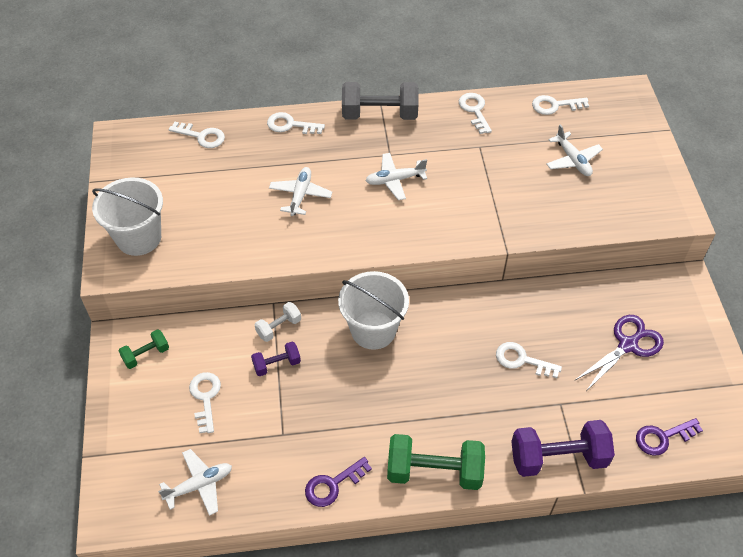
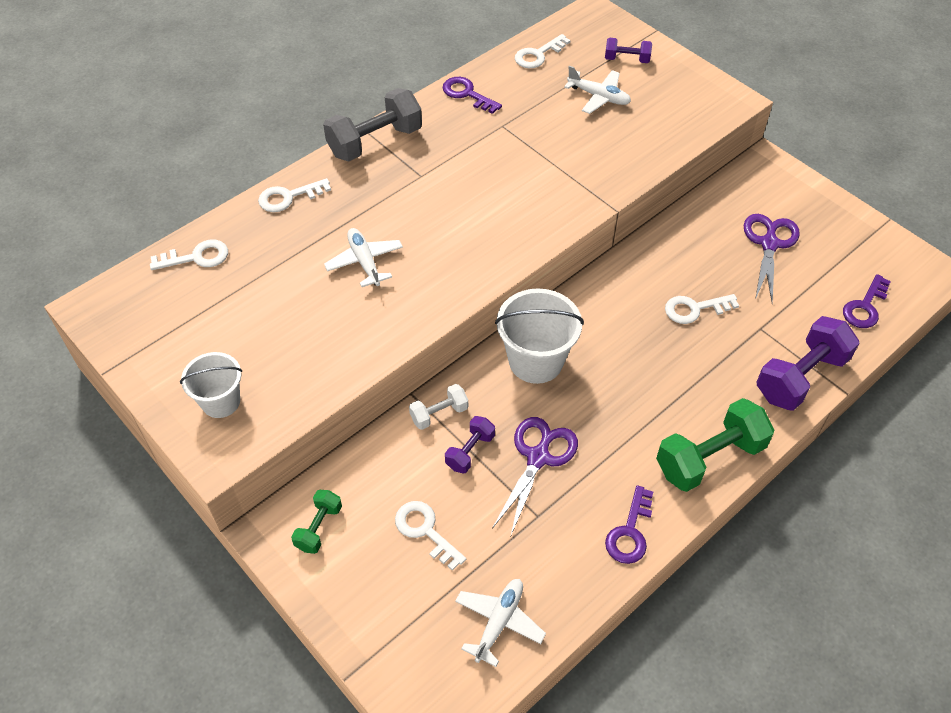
camera: 35 degrees left, 0 degrees up
white bucket [92,177,163,256] -> white bucket [180,352,242,418], size x0.64
white dumbbell [255,302,301,342] -> white dumbbell turned 45 degrees clockwise [409,384,468,430]
white plane [365,153,427,200] -> none
white key [459,93,492,134] -> purple key [443,77,502,114]
none -> purple scissors [492,417,578,535]
none -> purple dumbbell [605,38,652,63]

